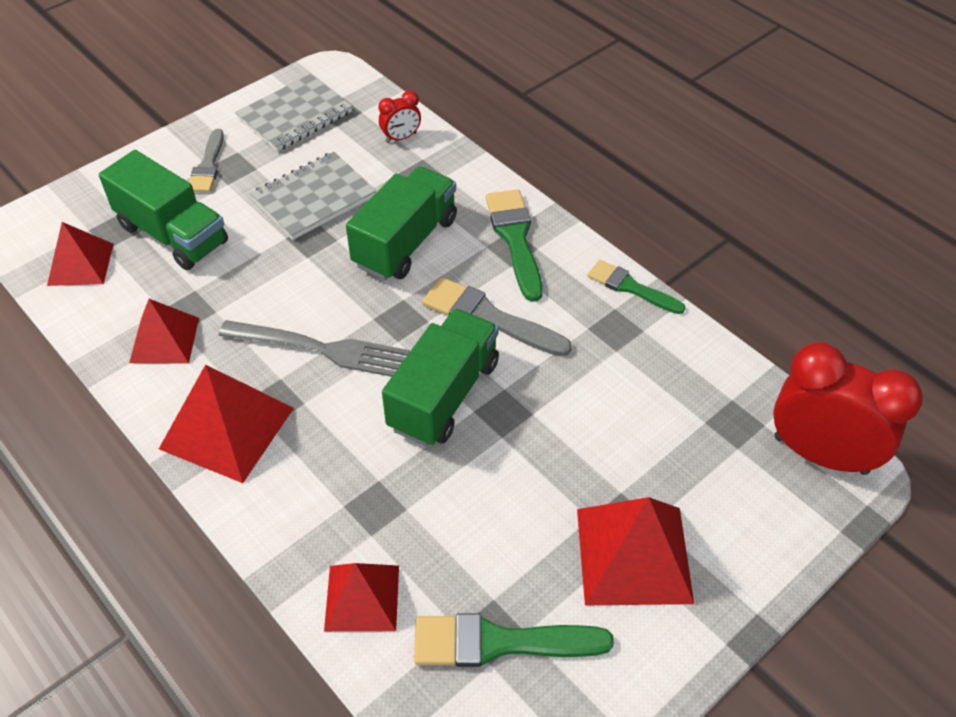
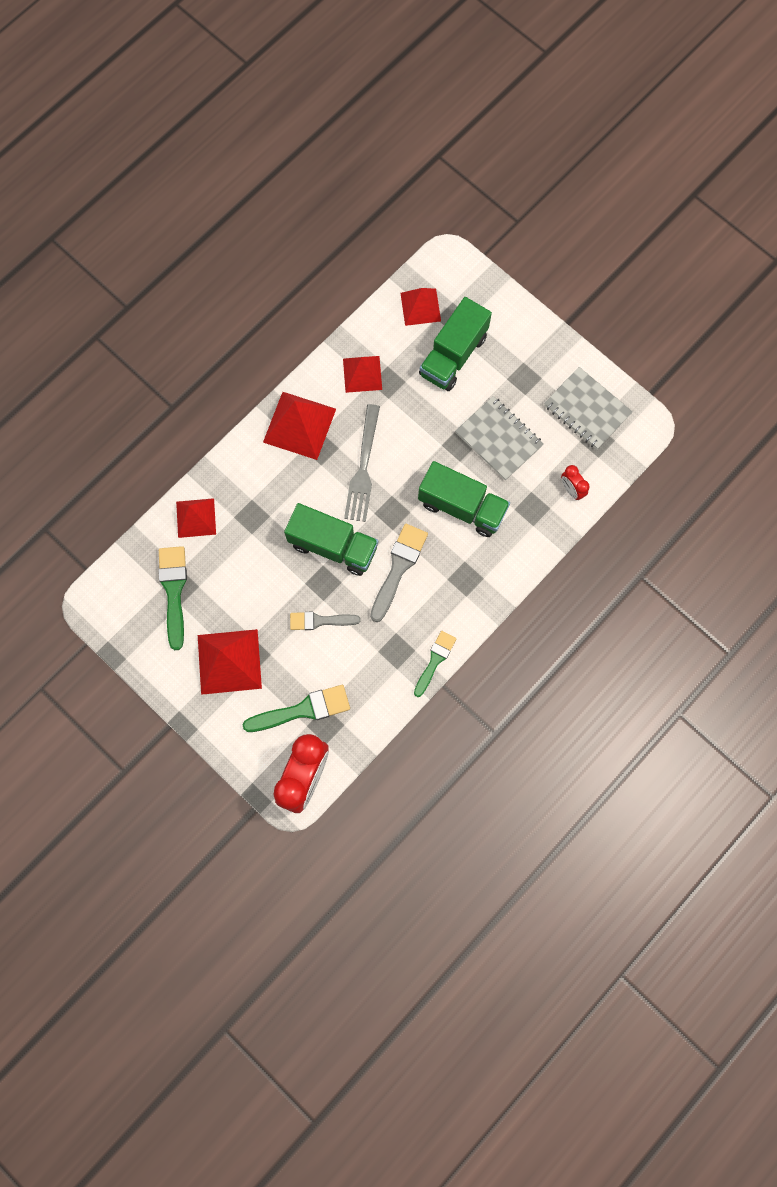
camera: 85 degrees right, 25 degrees up
grey brush [189,129,224,192] -> grey brush moved to [290,612,361,630]
green brush [486,189,543,302] -> green brush moved to [243,685,350,732]

